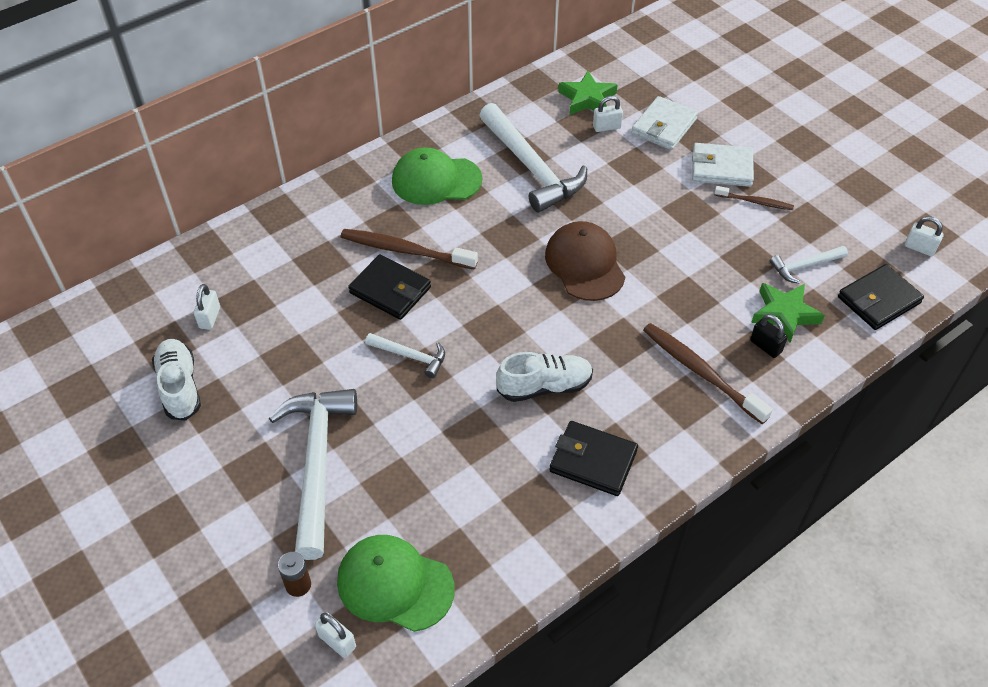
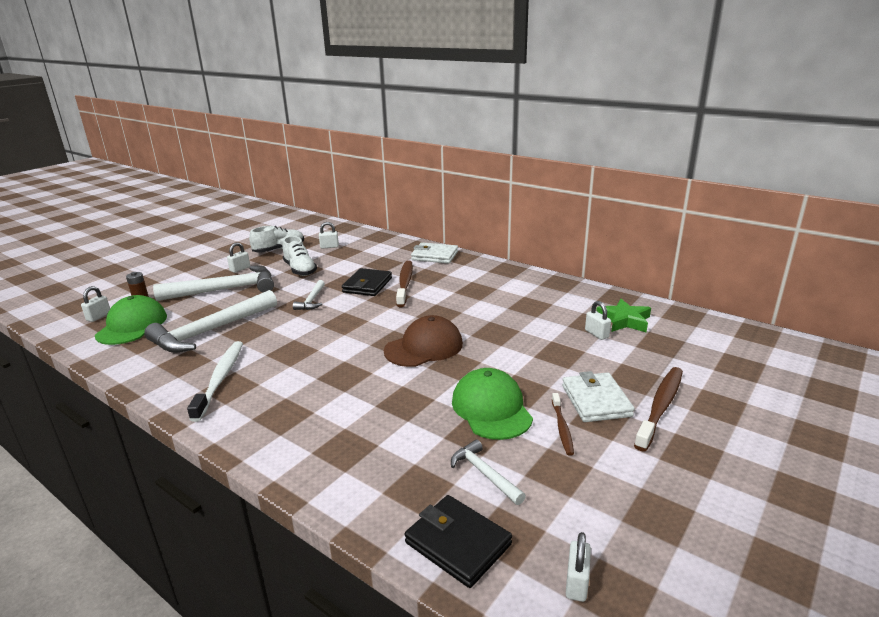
camera: 75 degrees right, 25 degrees down
green cap [392,147,482,205] -> green cap moved to [452,368,533,440]
white hammer [479,103,587,213] -> white hammer moved to [144,290,277,353]
white shoe [496,352,593,402] -> white shoe moved to [283,236,317,276]
black wallet [549,421,638,496] -> white toothbrush [187,341,243,422]
white wallet [631,96,698,150] -> white wallet moved to [411,242,458,264]
brown toothbrush [643,323,773,424] -> brown toothbrush moved to [634,367,683,451]
black padlock [750,314,788,358] -> none
green star [751,283,825,343] -> none
none -> white padlock [227,242,250,273]

